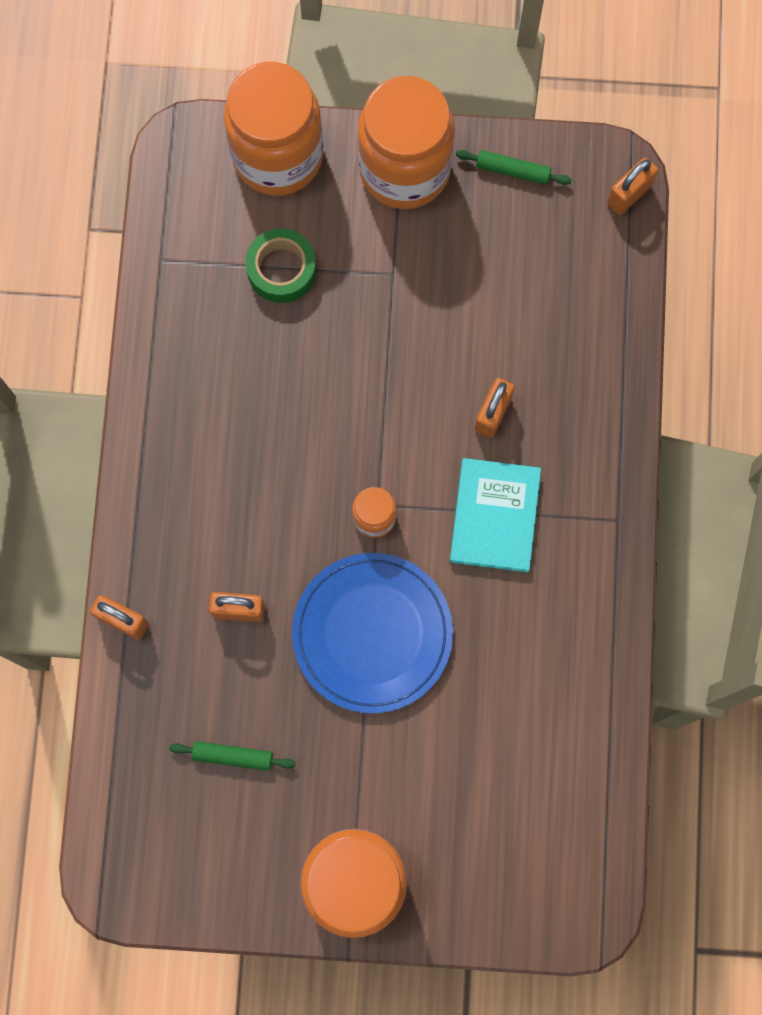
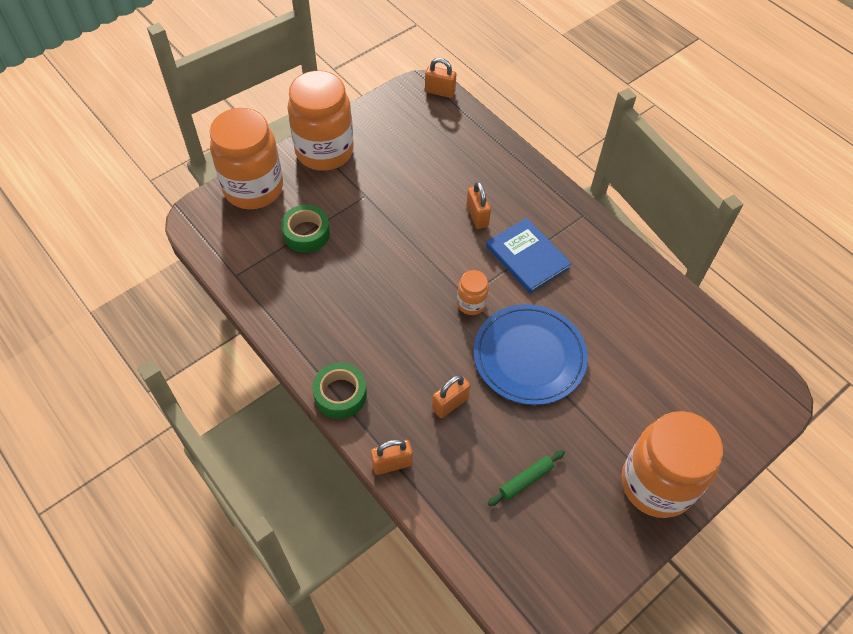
camera: 45 degrees left, 20 degrees down
turquoise book [450,458,541,572] -> blue book [486,218,572,293]
green rolling pin [456,150,572,185] -> none
orange padlock [607,157,658,215] -> orange padlock turned 75 degrees counterclockwise [425,58,456,98]
none -> green tape [312,362,367,419]

